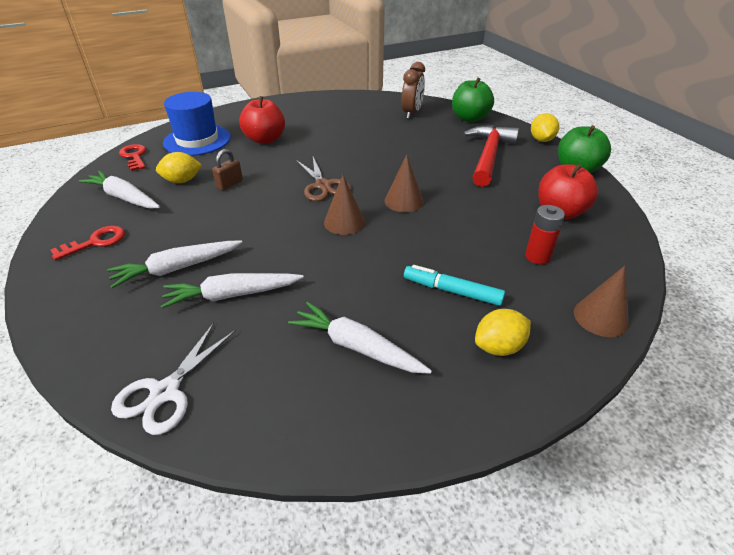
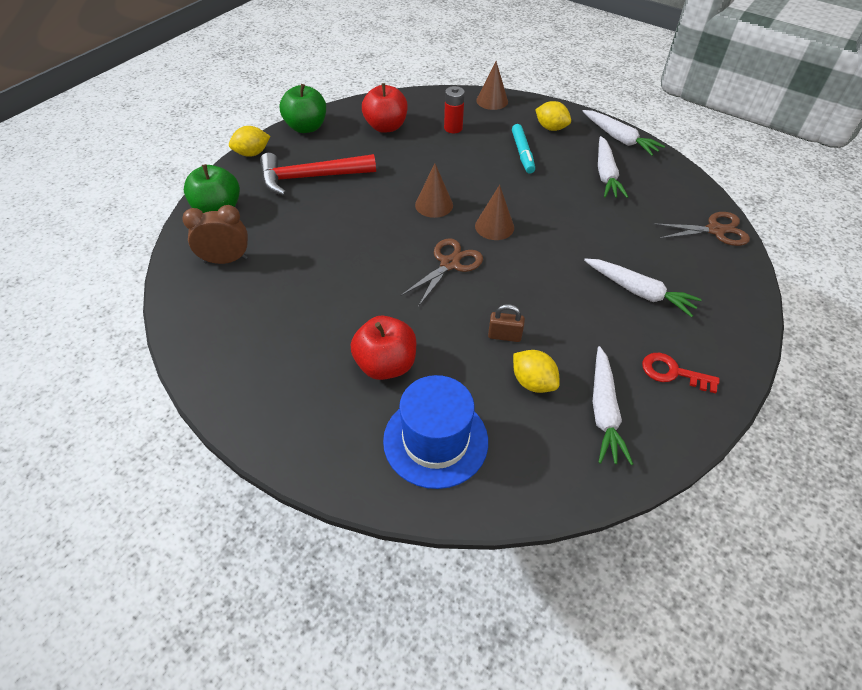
camera: 120 degrees left, 10 degrees up
white scissors [111,323,236,435] -> brown scissors [653,212,750,246]
red key [119,144,146,171] -> none
white carrot [161,273,304,308] -> white carrot moved to [583,110,665,156]

